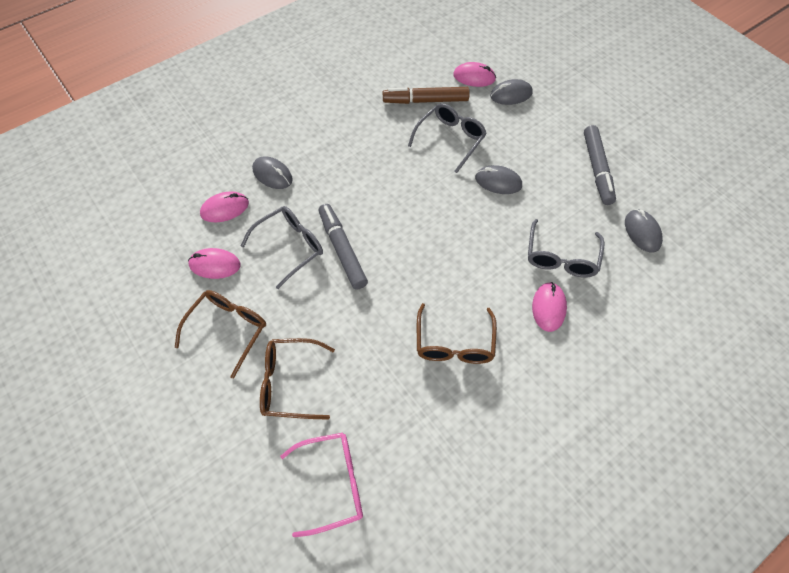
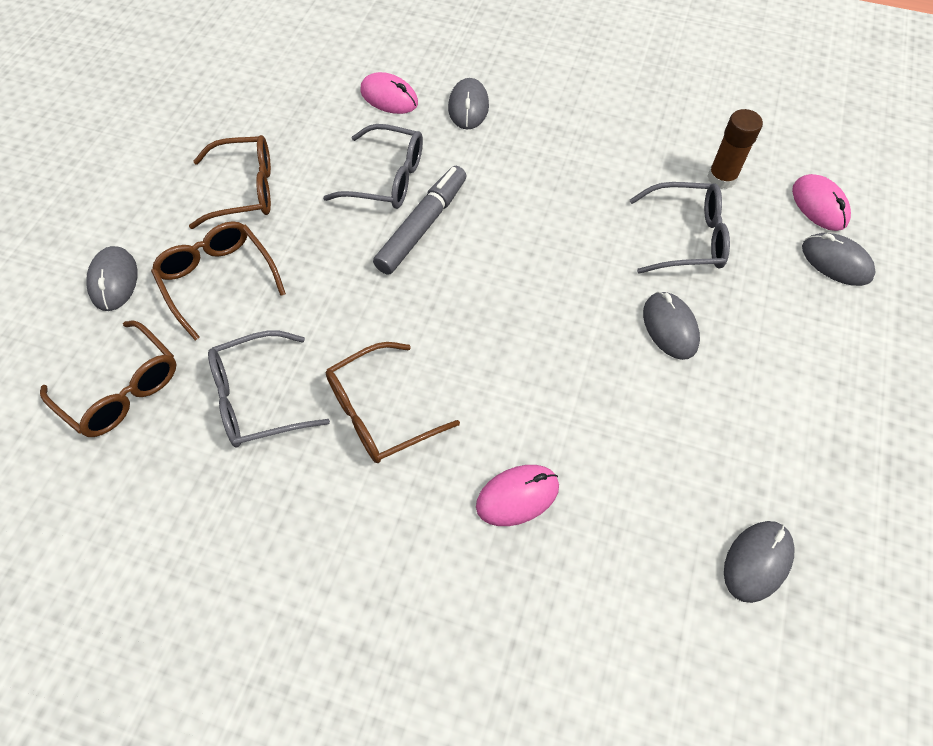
camera: 55 degrees right, 0 degrees up
pink mouse [188,248,240,279] -> none
pink glasses [280,433,363,537] -> brown glasses [40,321,177,437]
brown marker [383,87,470,104] -> brown glue stick [708,109,763,189]
grey glasses [528,219,605,278] -> grey glasses moved to [208,330,330,447]
grey marker [584,125,616,205] -> none
none -> grey mouse [86,246,137,311]

